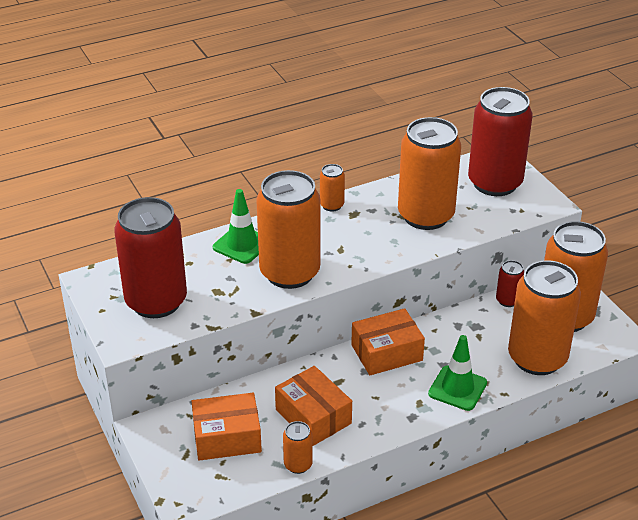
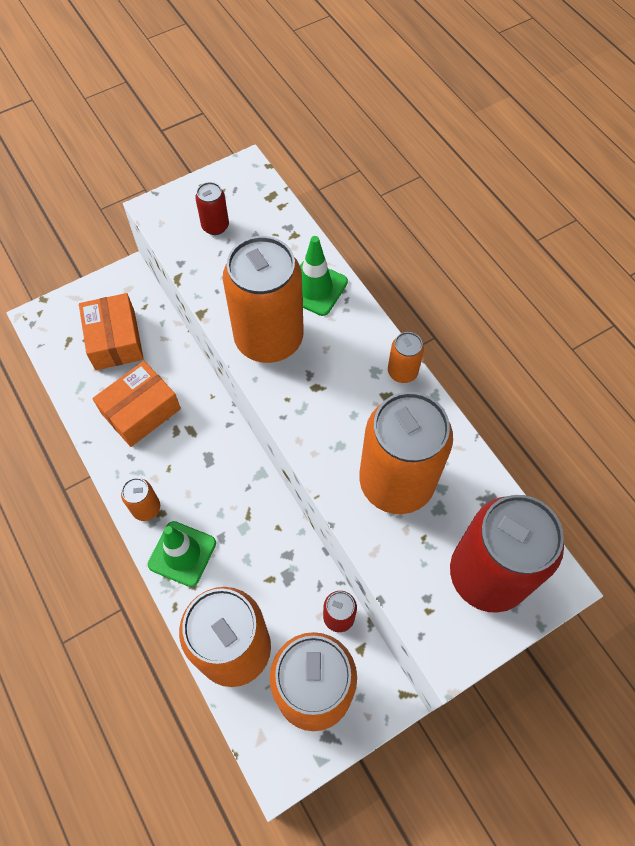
camera: 85 degrees right, 25 degrees up
red can [114,197,187,318] -> red can [195,182,229,235], size x0.44
orange can [283,421,313,474] -> orange can moved to [121,478,160,521]
orange box [351,308,425,375] -> none

